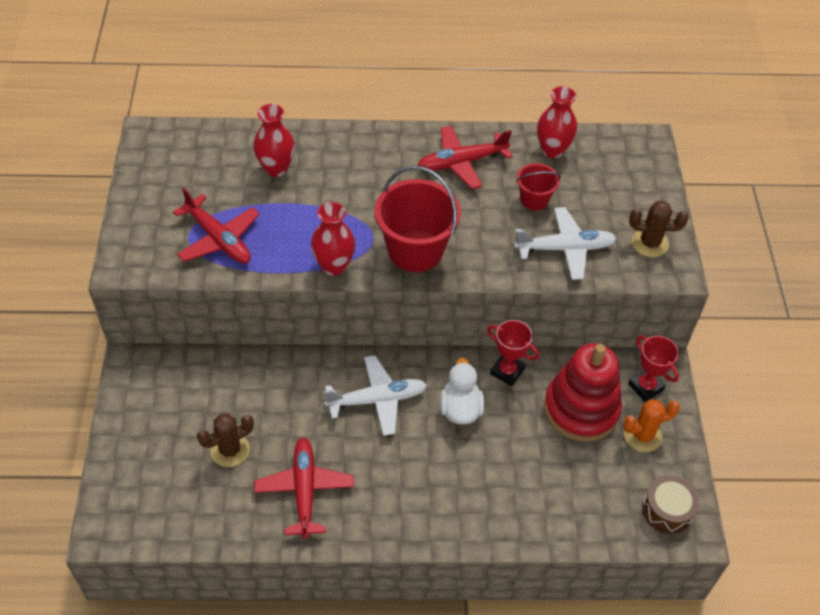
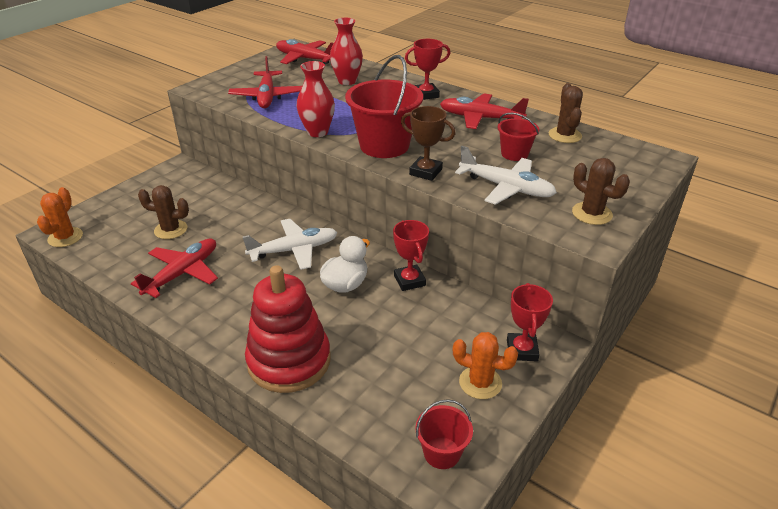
camera: 40 degrees right, 15 degrees down
white plane [324,355,427,436] -> white plane turned 45 degrees counterclockwise [243,219,338,270]
red vase [537,86,577,158] -> brown cactus [548,83,583,143]
red stacking toy [544,343,622,442] -> red stacking toy moved to [245,265,331,393]
brown drum [642,475,699,534] -> red bucket [415,399,473,469]
none -> orange cactus [37,187,83,247]
none -> red plane [276,39,333,65]
none -> brown trophy [401,106,456,181]
none -> red trophy [405,39,450,100]

